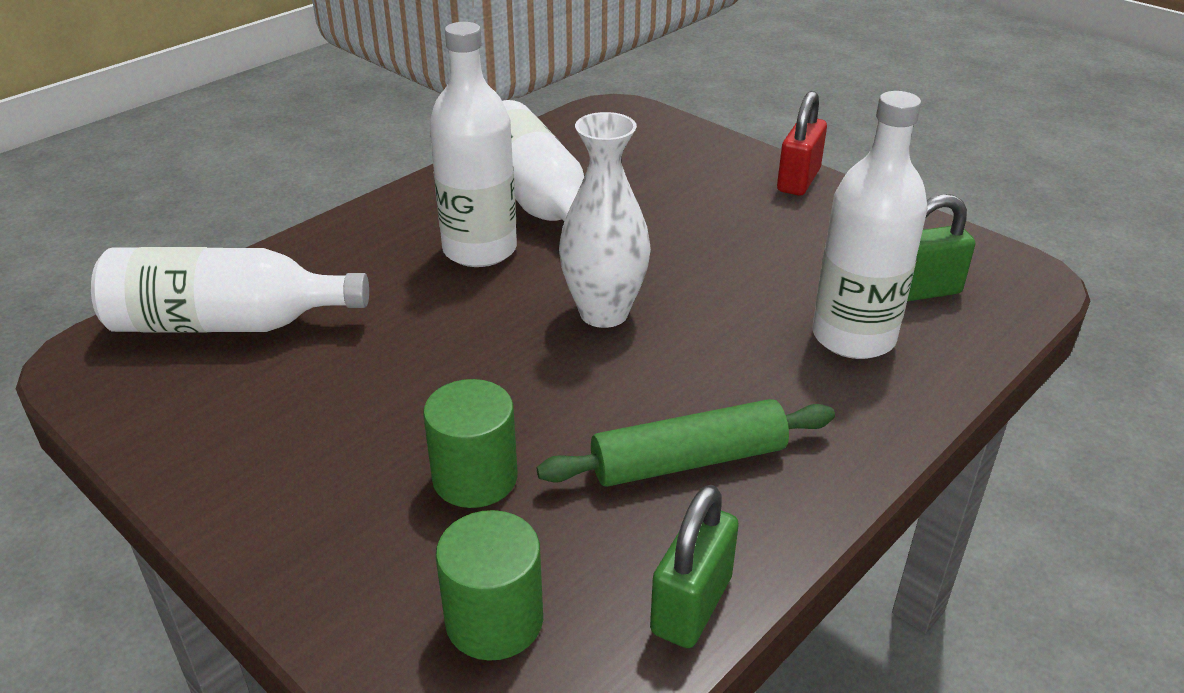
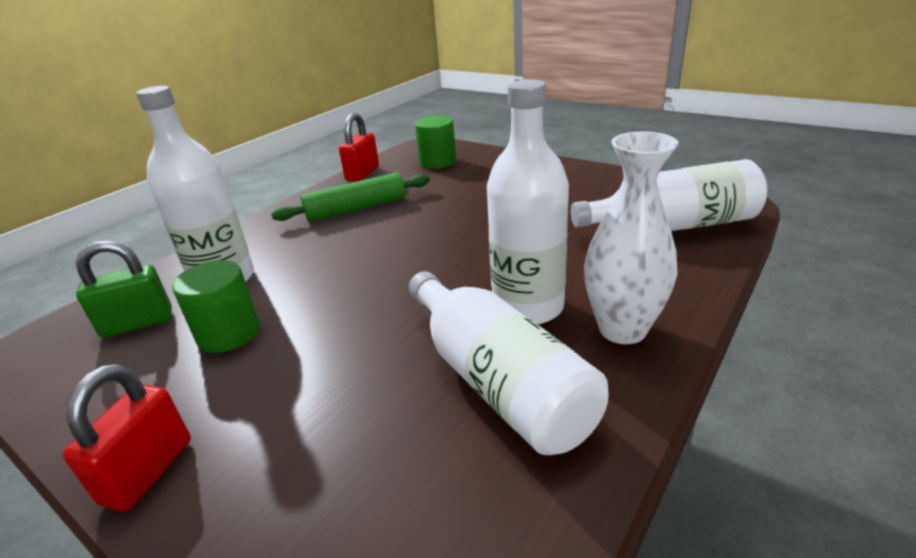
camera: 175 degrees right, 5 degrees down
green cylinder [423,379,518,508] -> green cylinder moved to [172,260,260,353]
white vase [559,112,651,328] -> white vase moved to [584,131,678,344]
green padlock [650,485,739,648] -> red padlock [339,113,379,182]

